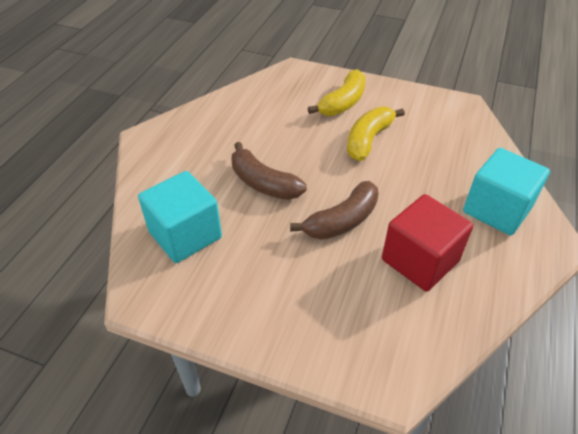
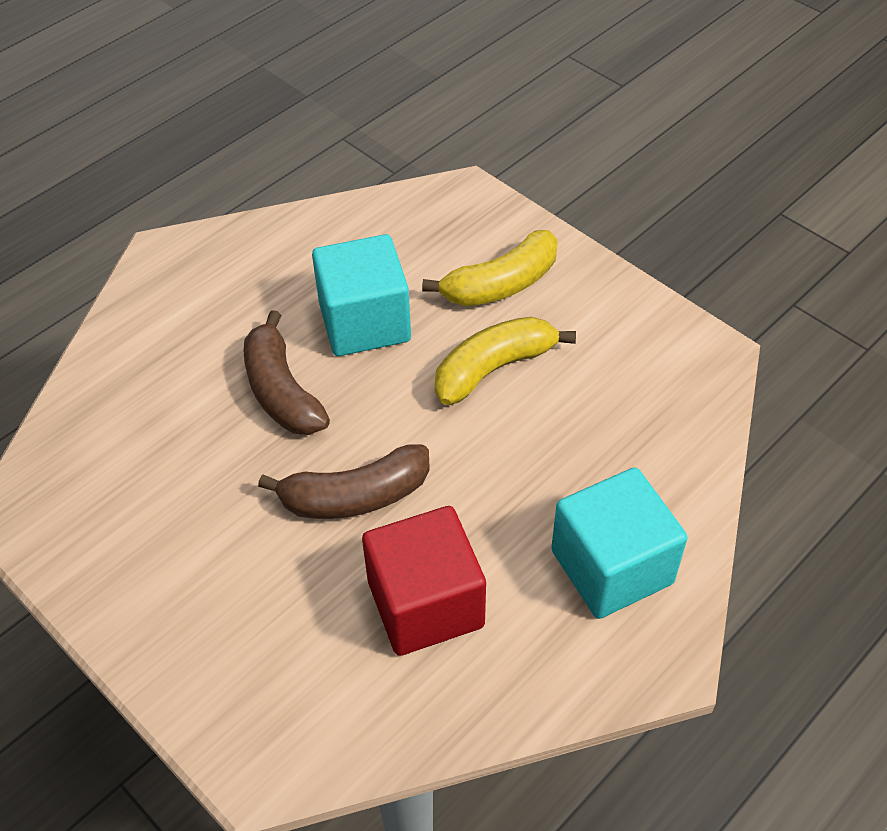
camera: 25 degrees right, 5 degrees up
turquoise cube [138,171,222,263] -> turquoise cube moved to [312,234,411,356]

